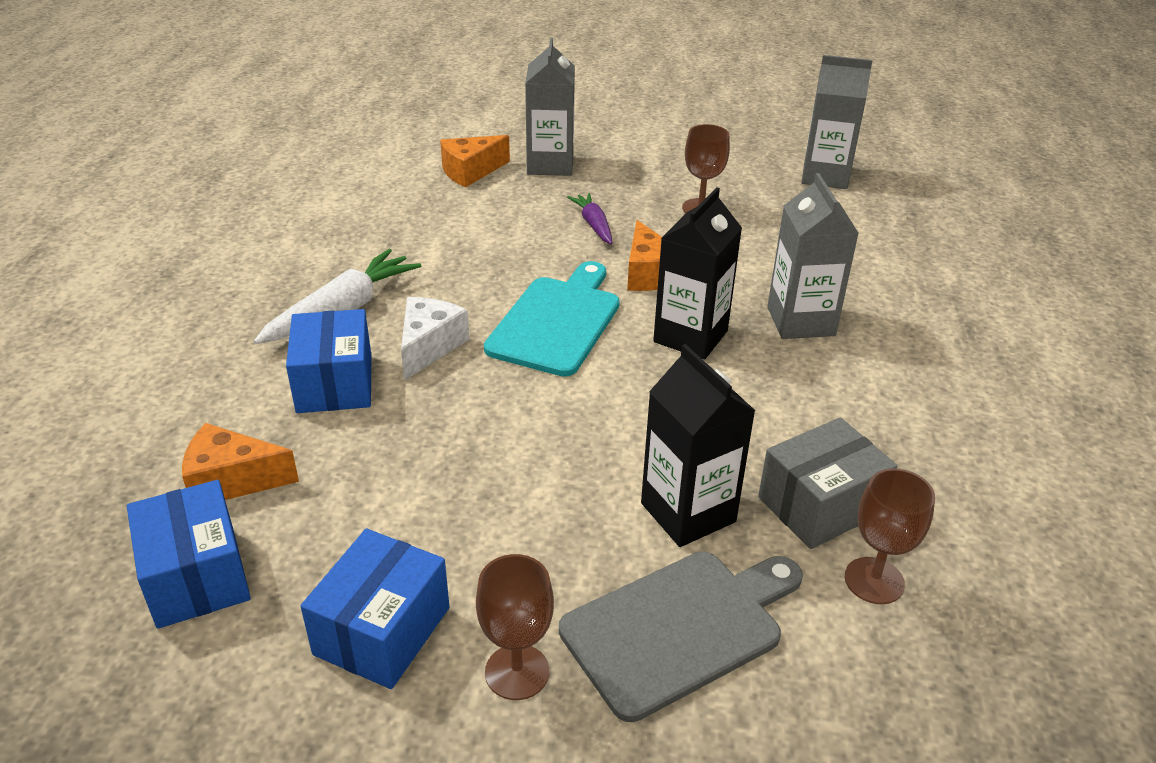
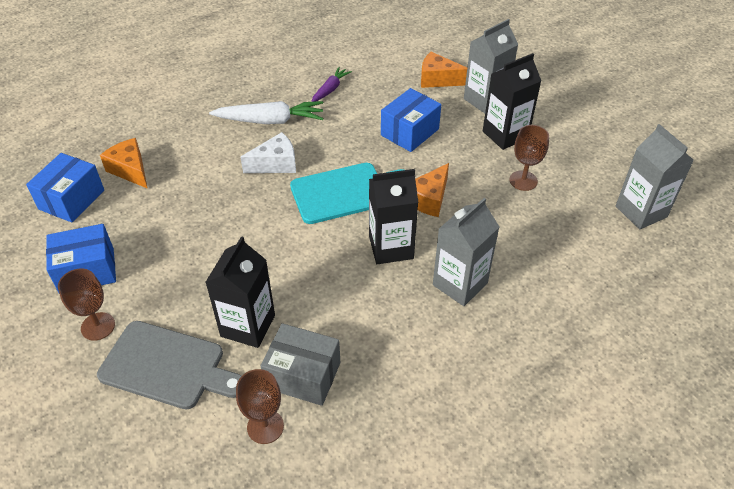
camera: 50 degrees right, 10 degrees up
blue box [286,309,371,413] -> blue box moved to [381,88,441,152]
purple carrot [567,193,612,244] -> purple carrot moved to [311,67,352,102]
none -> black carton [483,53,541,150]

